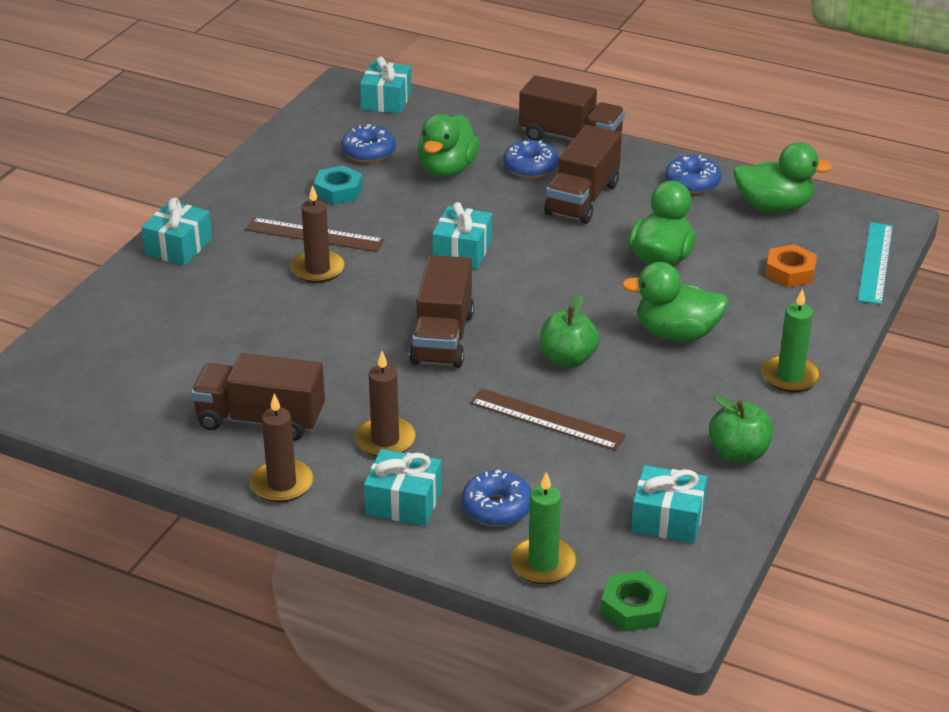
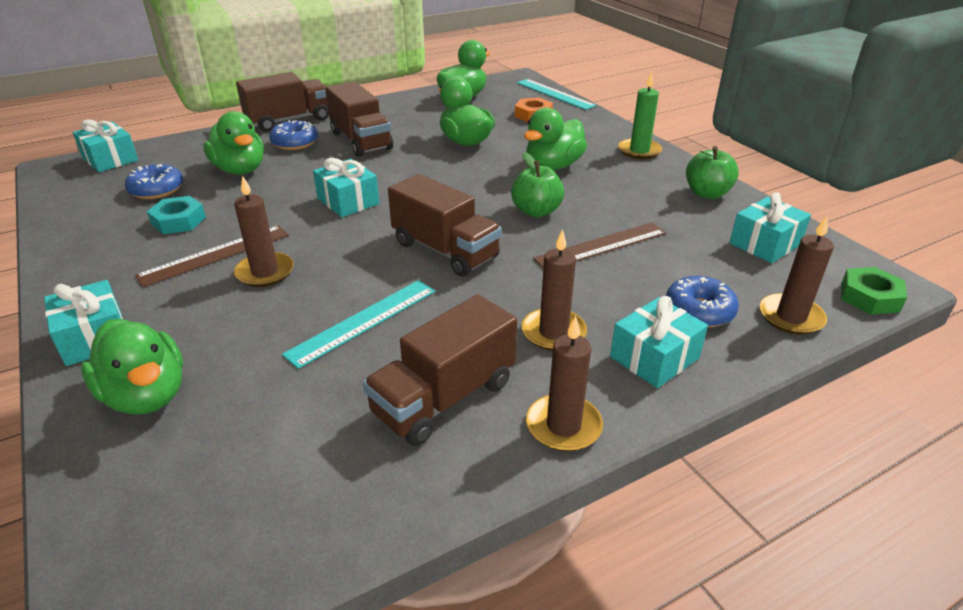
camera: 55 degrees left, 0 degrees up
green candle [510,471,577,584] -> brown candle [760,216,834,335]
blue donut [665,155,721,194] -> none
none -> green duck [81,319,183,415]
none -> turquoise ruler [282,280,435,369]

